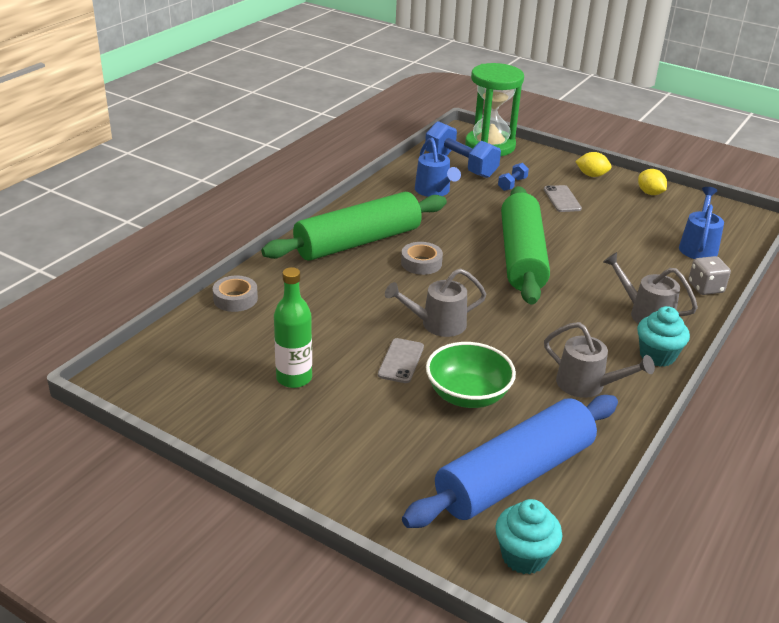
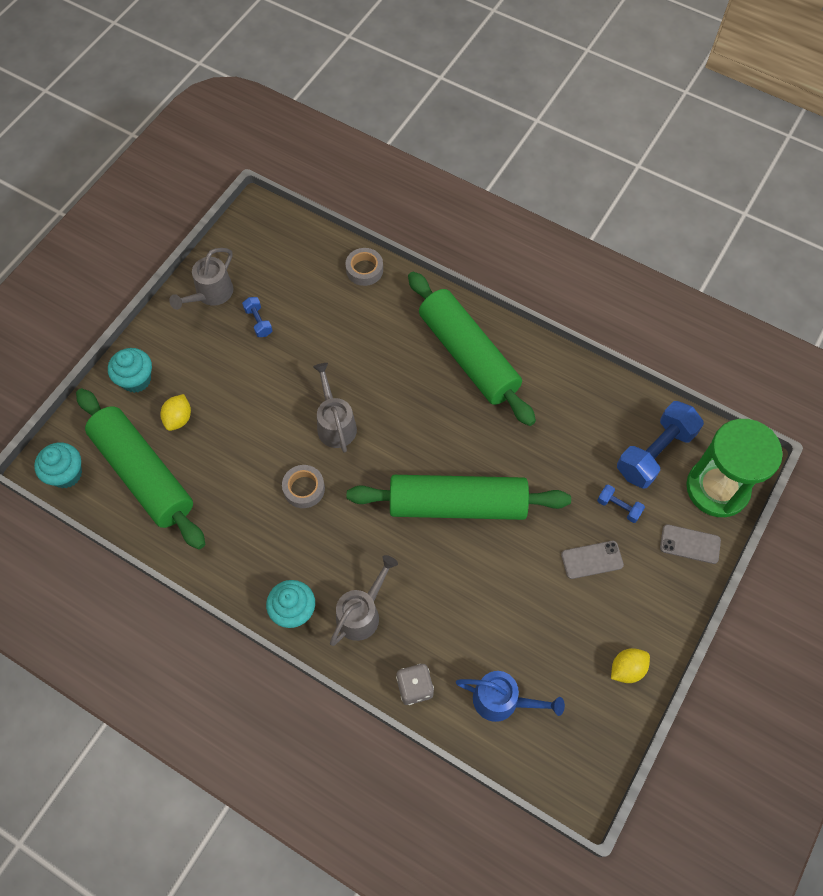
camera: 90 degrees right, 30 degrees up
green bottle [274,267,312,388] -> blue dumbbell [242,297,273,337]
grey phone [378,338,424,383] -> grey phone moved to [660,524,721,564]
grey tape [401,242,443,275] -> grey tape moved to [282,465,325,508]
blue rolling pin [402,395,618,528] -> green rolling pin [76,388,205,549]
blue watering can [415,138,461,197] -> none
green bowl [426,342,516,408] -> none
grey watering can [544,322,655,398] -> grey watering can moved to [169,248,233,310]
yellow lemon [575,152,612,177] -> yellow lemon moved to [160,394,191,431]
none -> turquoise cupcake [108,348,152,393]

